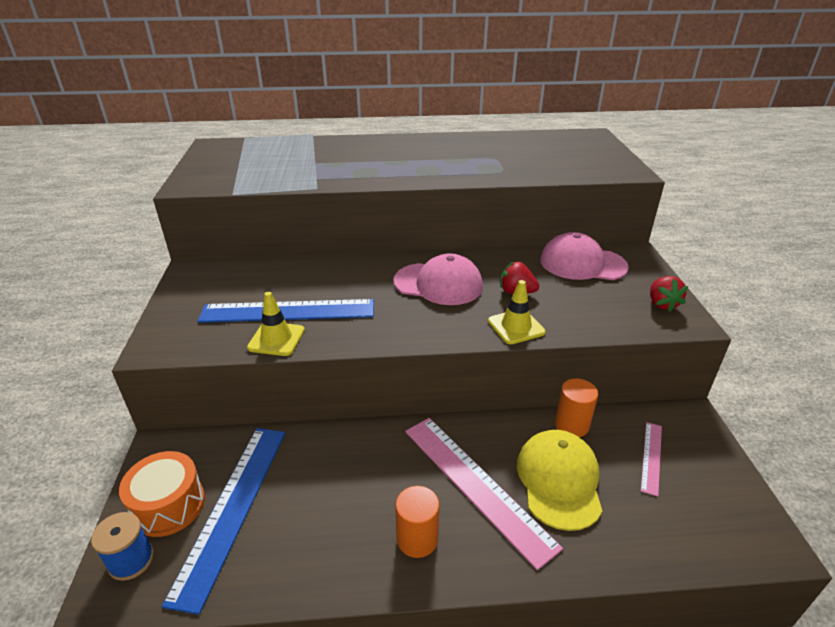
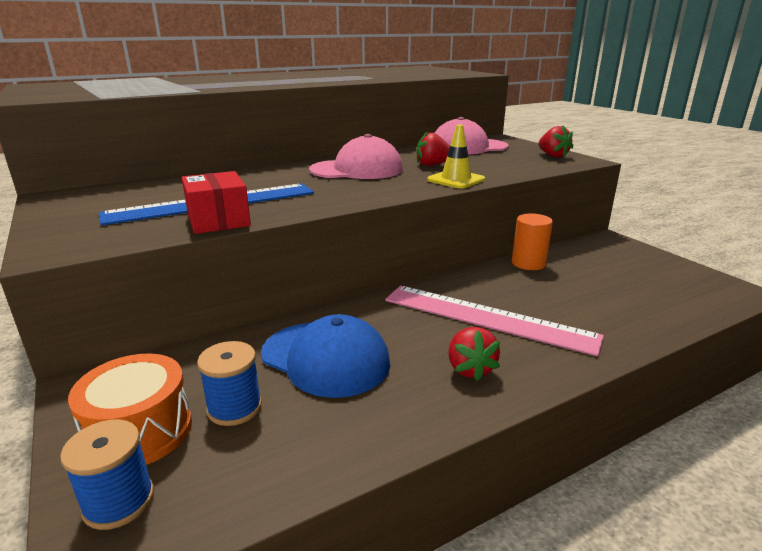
camera: 25 degrees left, 10 degrees down
blue ruler [162,428,285,615] -> blue spool [197,341,262,426]
yellow traffic cone [247,292,305,356] -> red box [182,171,251,234]
orange cylinder [395,486,440,558] -> red strawberry [448,327,500,382]
yellow cap [517,430,602,531] -> none
pink ruler [641,422,662,496] -> none
none -> blue cap [261,314,390,398]

